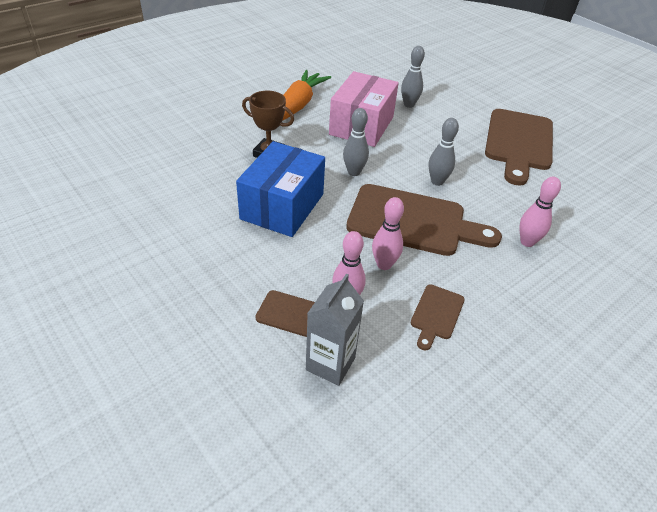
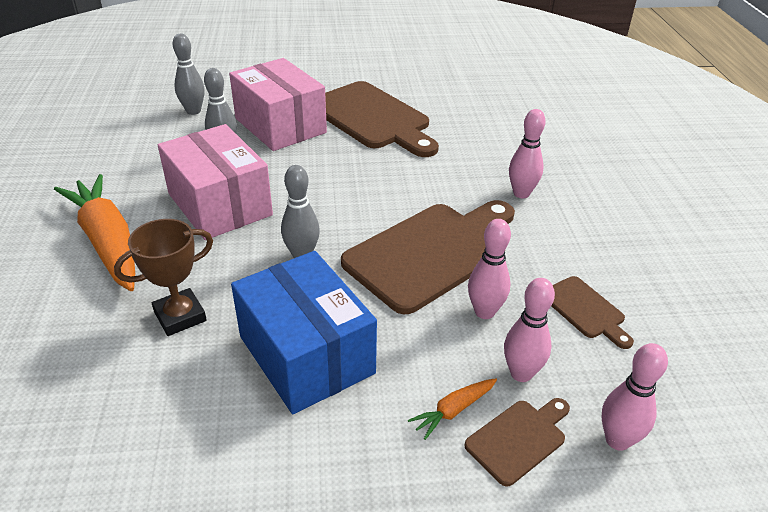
camera: 55 degrees left, 5 degrees down
grey carton [306,274,364,386] -> pink bowling pin [602,343,668,451]
grey bowling pin [429,118,459,186] -> grey bowling pin moved to [173,34,205,115]
none -> pink box [229,58,327,151]
none -> orange carrot [408,378,497,440]

